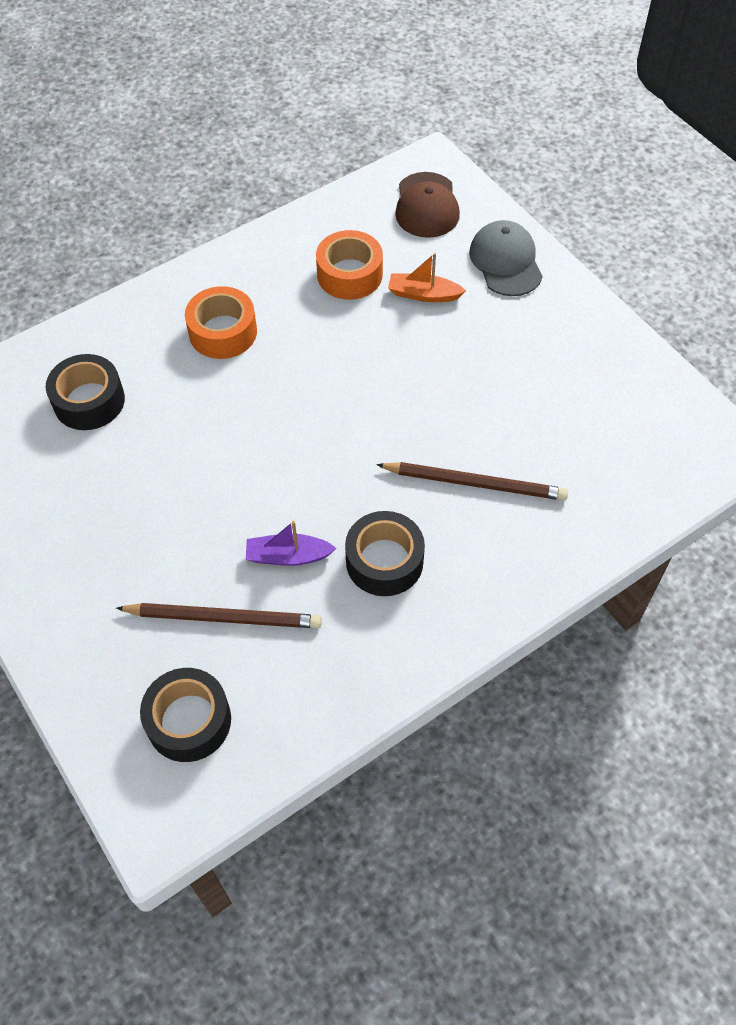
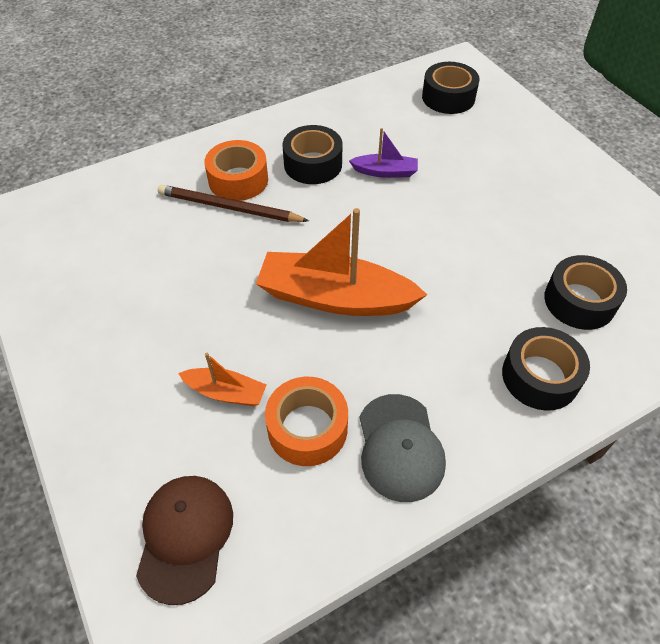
camera: 175 degrees left, 5 degrees down
brown pencil [116,603,322,628] -> none
orange tape [185,286,257,359] -> orange tape moved to [204,140,268,201]
grey cap [469,220,543,296] -> grey cap moved to [360,394,446,502]
none -> orange boat [256,208,427,316]
none -> black tape [502,327,590,411]

